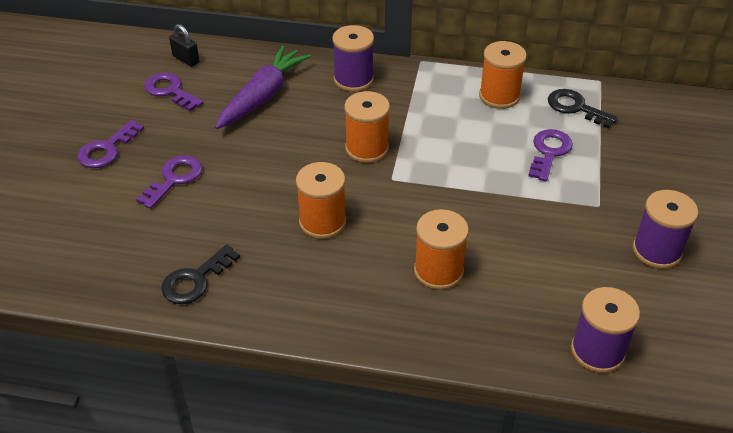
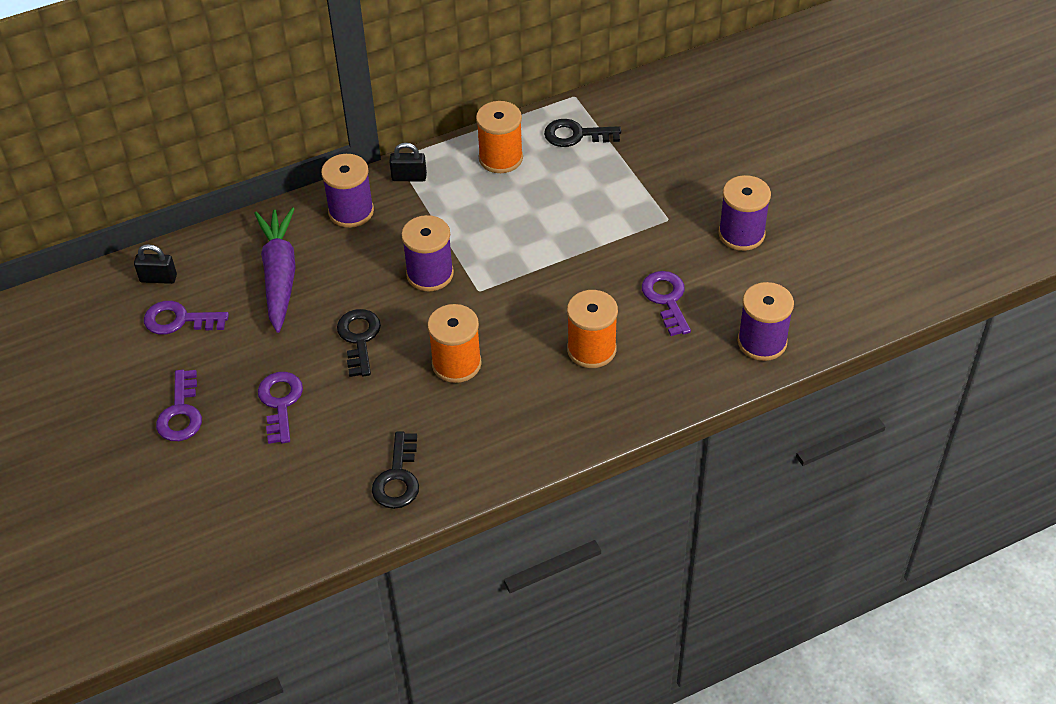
camera: 35 degrees left, 5 degrees up
orange spool [344,91,390,163] -> purple spool [401,215,454,292]
purple key [528,129,573,181] -> purple key moved to [642,271,691,336]
none -> black key [337,309,381,377]
none -> black padlock [389,143,427,181]

